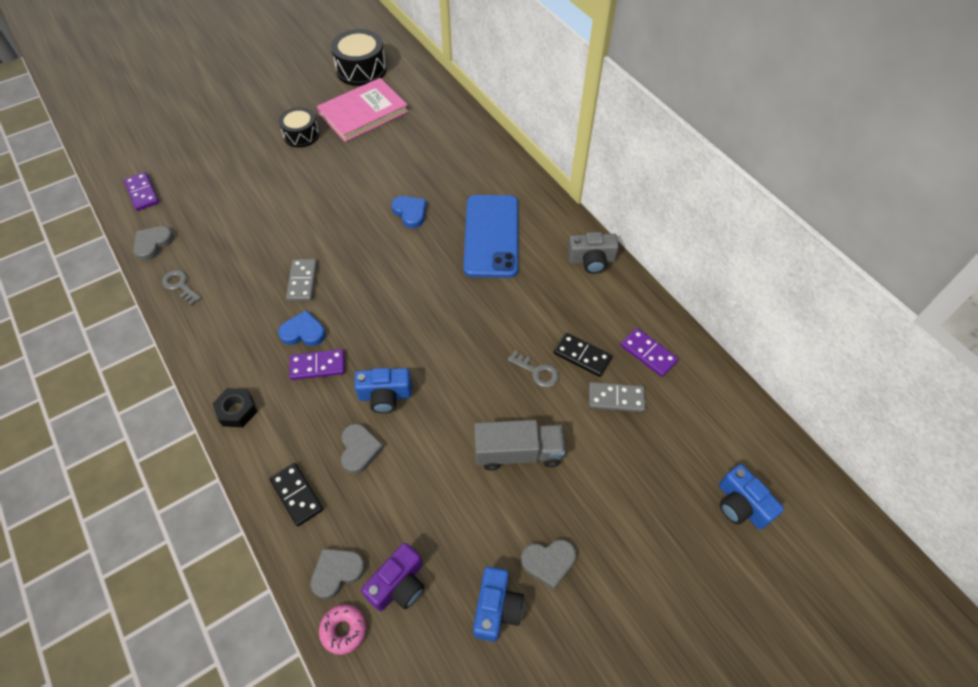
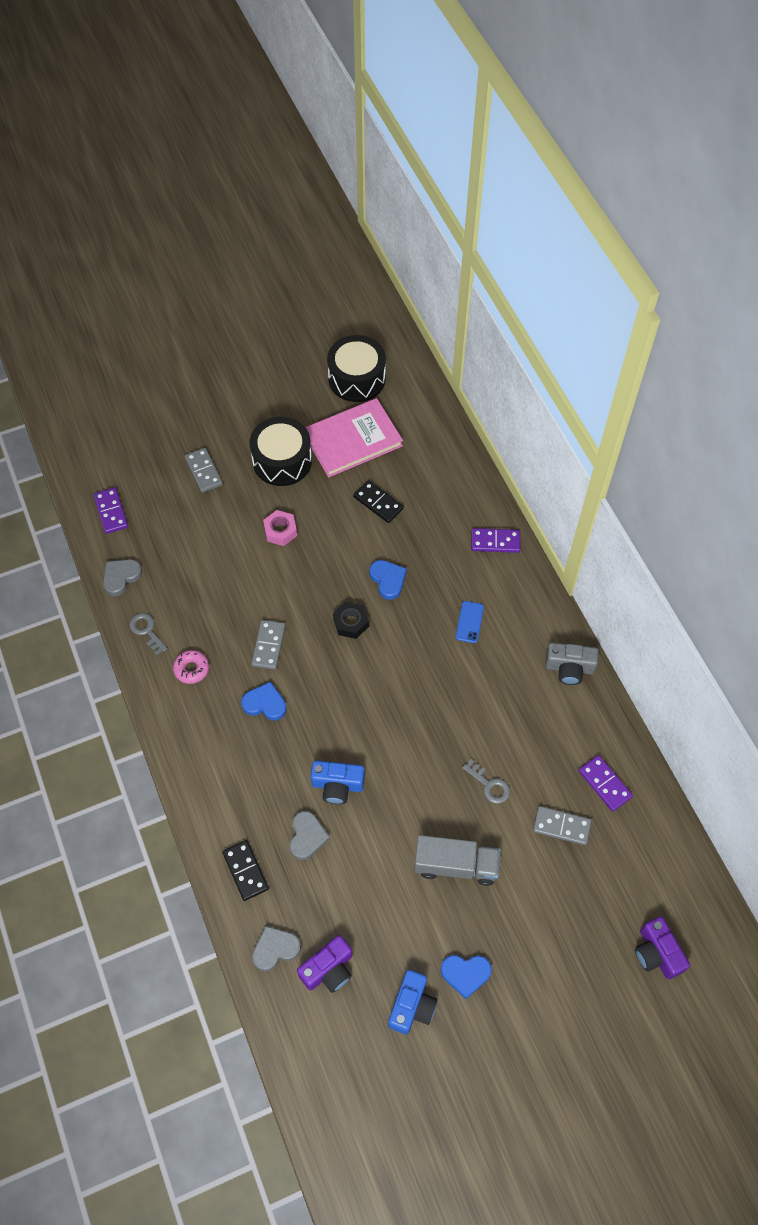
camera: 10 degrees right, 5 degrees up
black nut [212,388,257,427] -> black nut moved to [333,602,369,639]
black drum [279,107,319,148] -> black drum [249,417,312,486], size x1.53
purple domino [289,349,345,380] -> purple domino moved to [471,528,520,553]
pink donut [319,604,366,655] -> pink donut moved to [173,650,209,684]
blue phone [463,195,518,278] -> blue phone [456,601,484,643], size x0.40
grey heart [521,539,576,589] -> blue heart [441,955,492,999]
black domino [554,333,612,377] -> black domino moved to [353,480,404,523]
blue camera [719,464,784,530] -> purple camera [635,916,690,979]
none -> grey domino [185,448,223,493]
none -> pink nut [263,510,297,546]

